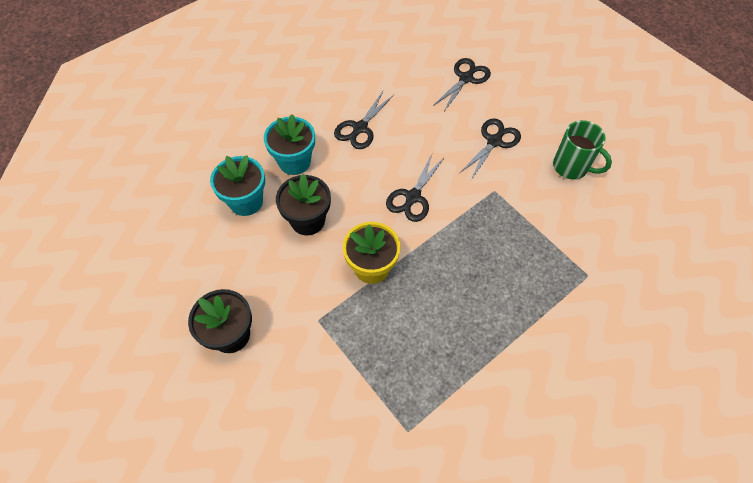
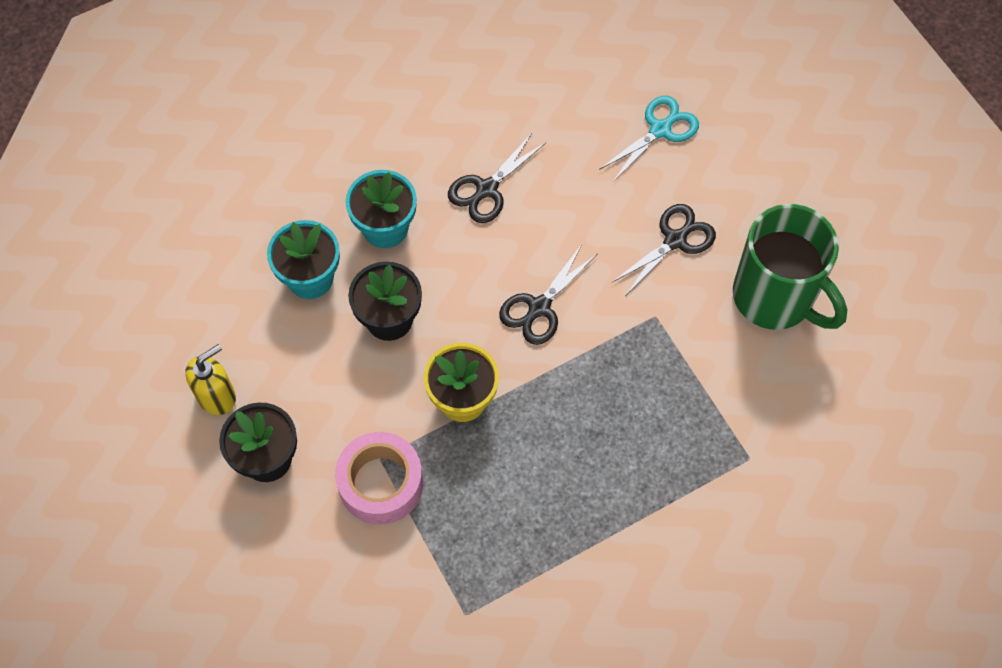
camera: 10 degrees right, 5 degrees up
black scissors [433,58,491,111] -> turquoise scissors [599,96,699,182]
green mug [553,120,612,179] -> green mug [733,204,847,330], size x1.61
none -> yellow soap dispenser [185,344,236,415]
none -> pink tape [335,432,423,525]

